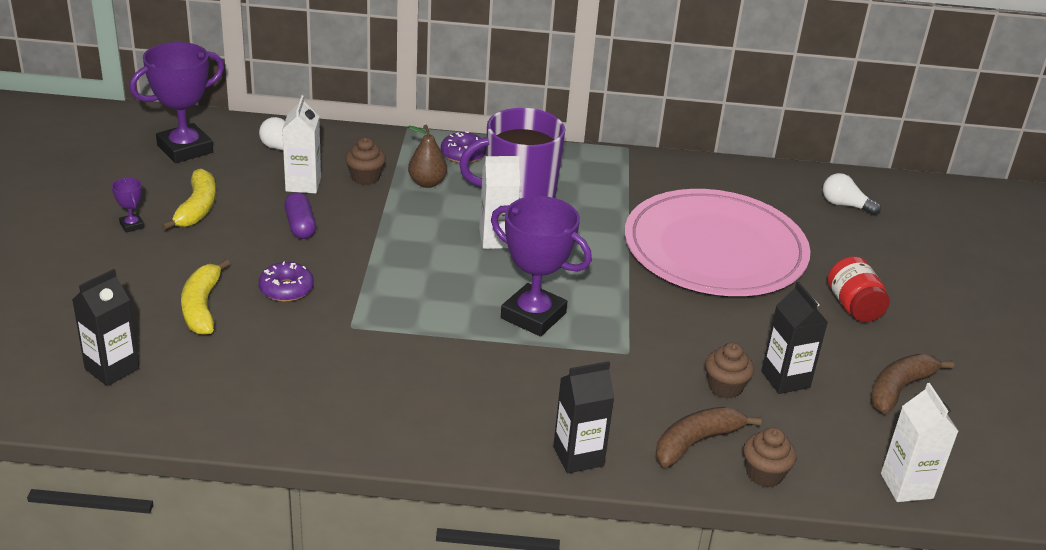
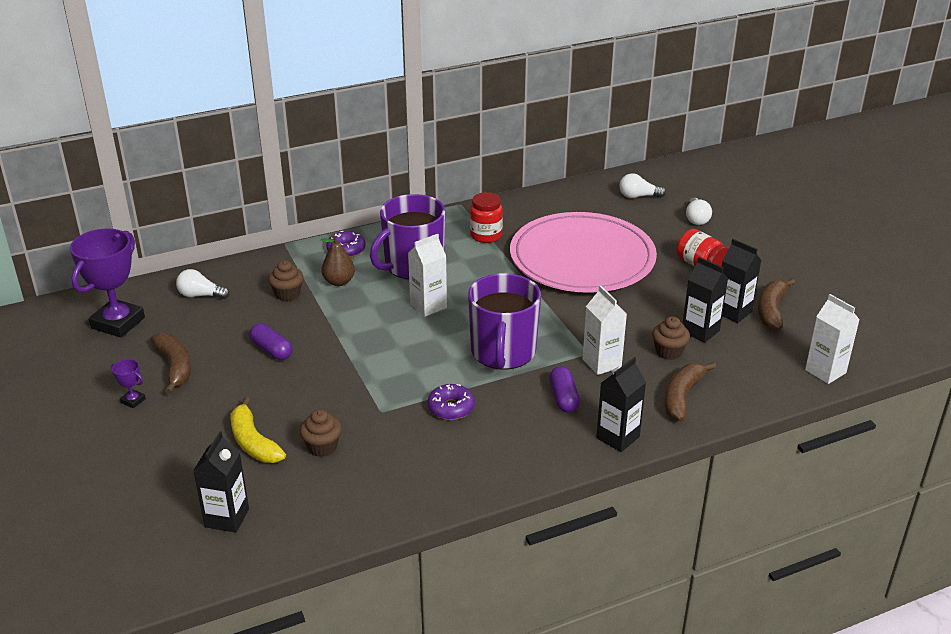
camera: 25 degrees left, 0 degrees up
yellow banana [161,168,216,231] -> brown banana [150,333,191,394]
purple donut [258,262,314,302] -> purple donut moved to [427,384,475,420]
white carton [282,95,321,194] -> white carton moved to [583,285,627,375]
purple trophy [491,196,592,336] -> purple mug [468,273,541,370]
brown cupcake [743,427,797,487] -> brown cupcake moved to [300,409,342,457]
none -> red jar [470,192,503,243]
none -> purple capsule [549,366,580,413]
none -> white light bulb [686,197,712,225]
none -> black carton [722,239,762,323]

